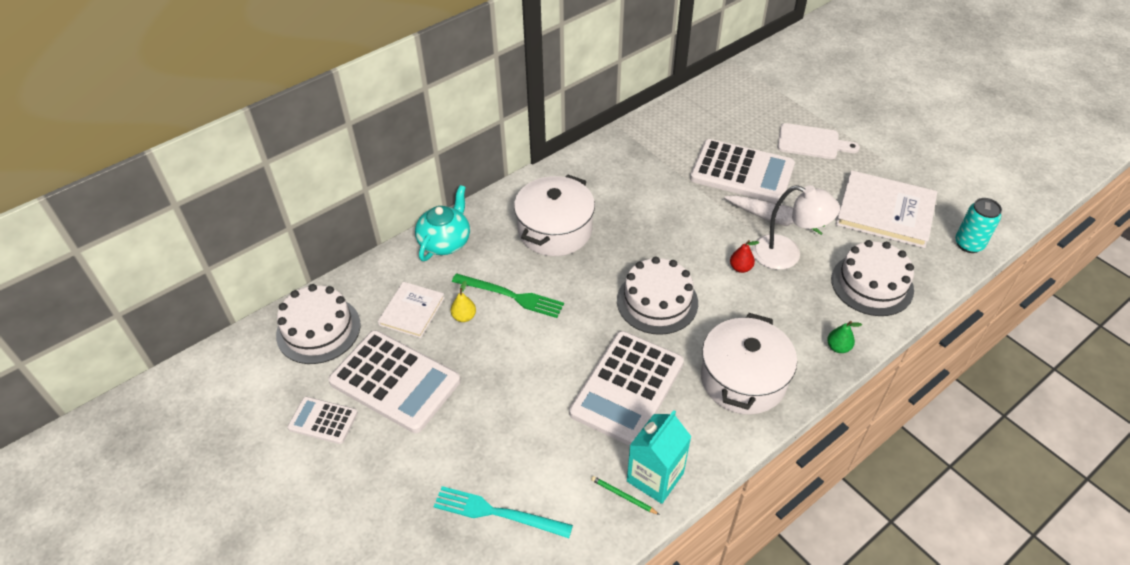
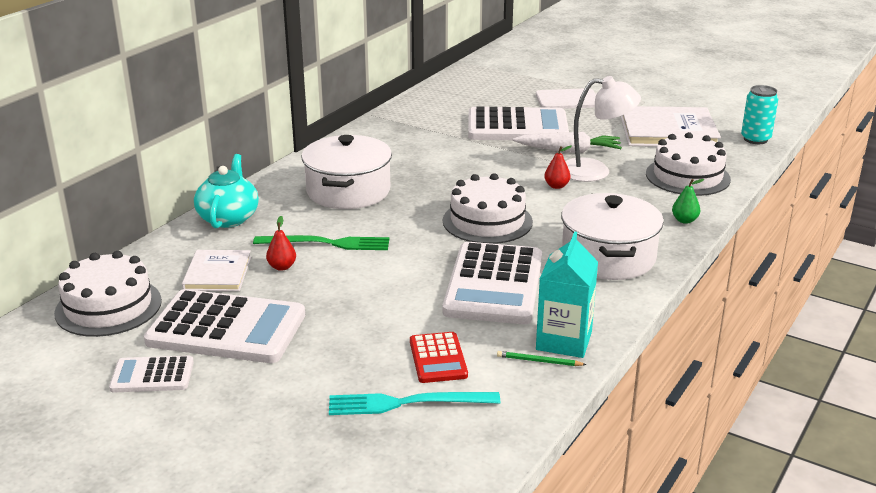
camera: 20 degrees left, 20 degrees down
yellow pear [451,281,476,322] -> red pear [266,216,296,271]
none -> red calculator [410,332,468,383]

